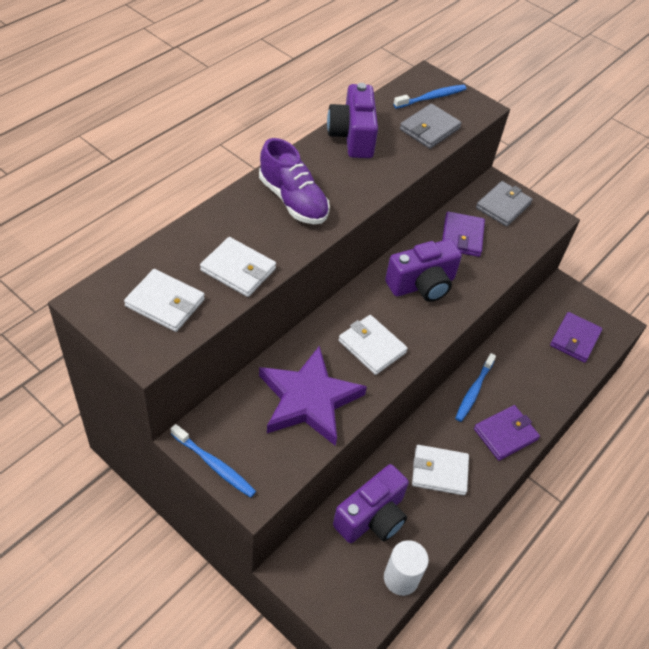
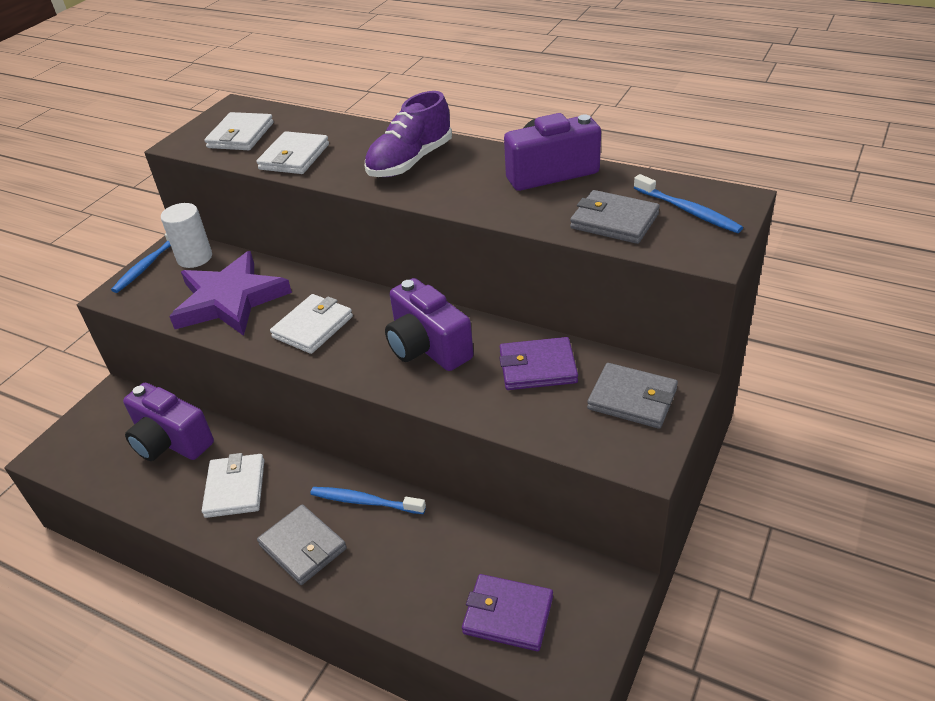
camera: 85 degrees right, 10 degrees down
white cylinder [384,540,429,596] -> white cylinder moved to [161,203,212,268]
purple wallet [474,405,540,461] -> grey wallet [257,504,347,585]

